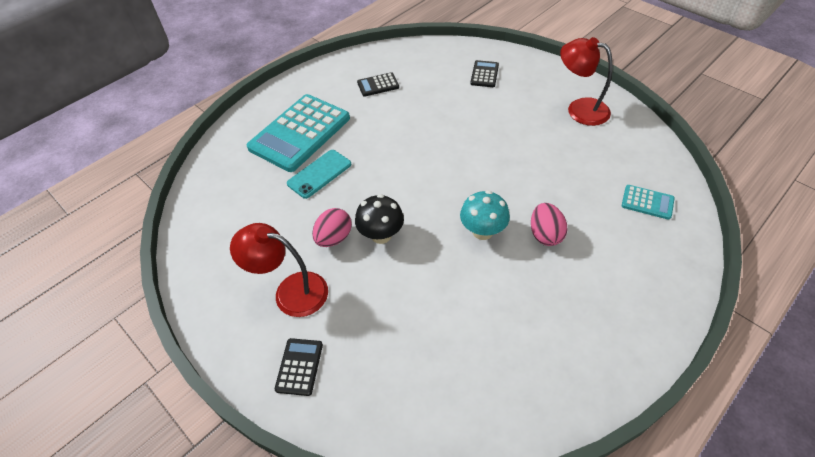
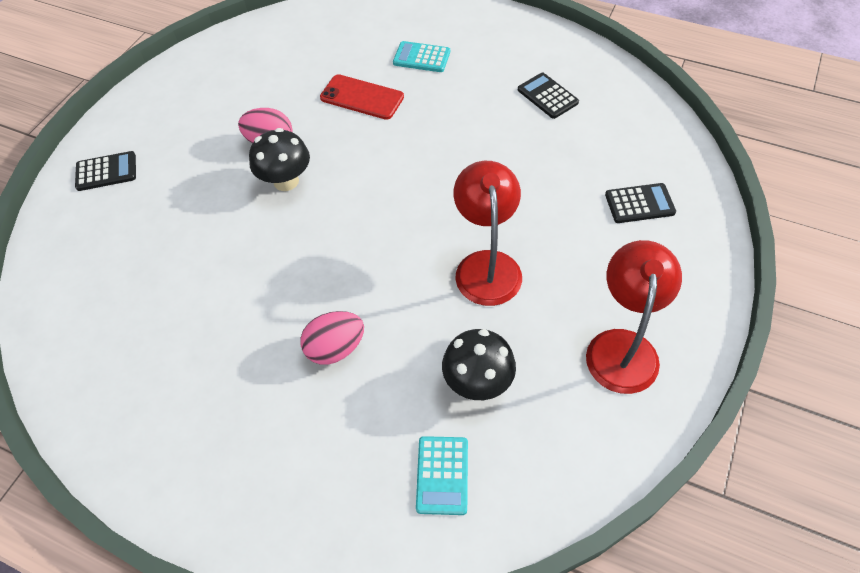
camera: 70 degrees right, 5 degrees up
red lamp [230,223,328,317] -> red lamp moved to [454,161,522,306]
turquoise calculator [247,94,350,172] -> turquoise calculator [393,41,450,72], size x0.44
turquoise phone [287,150,351,199] -> red phone [320,74,404,120]
turquoise mushroom [460,190,510,240] -> none
none -> black mushroom [442,329,516,400]

